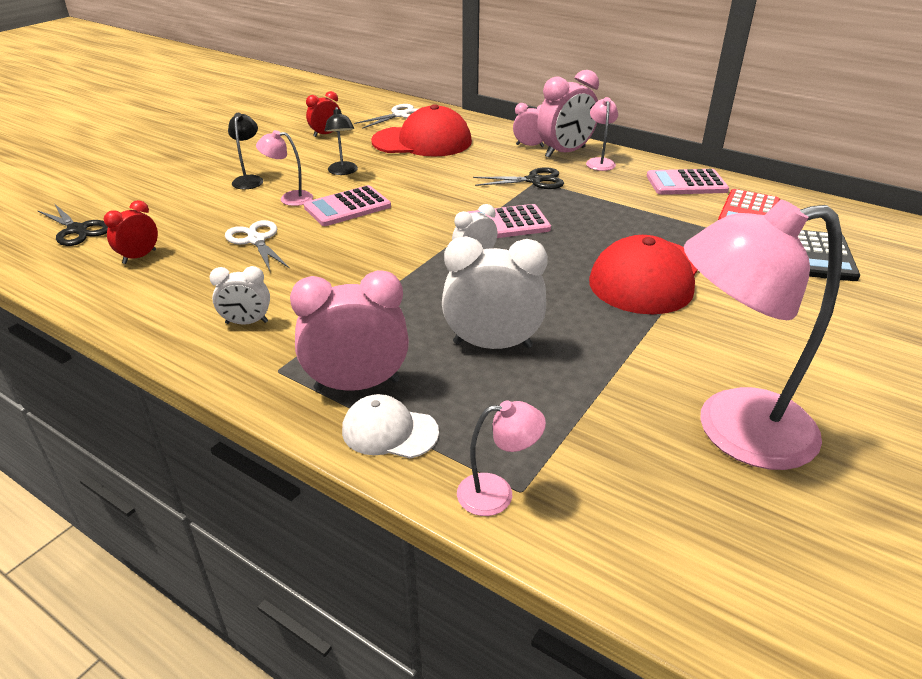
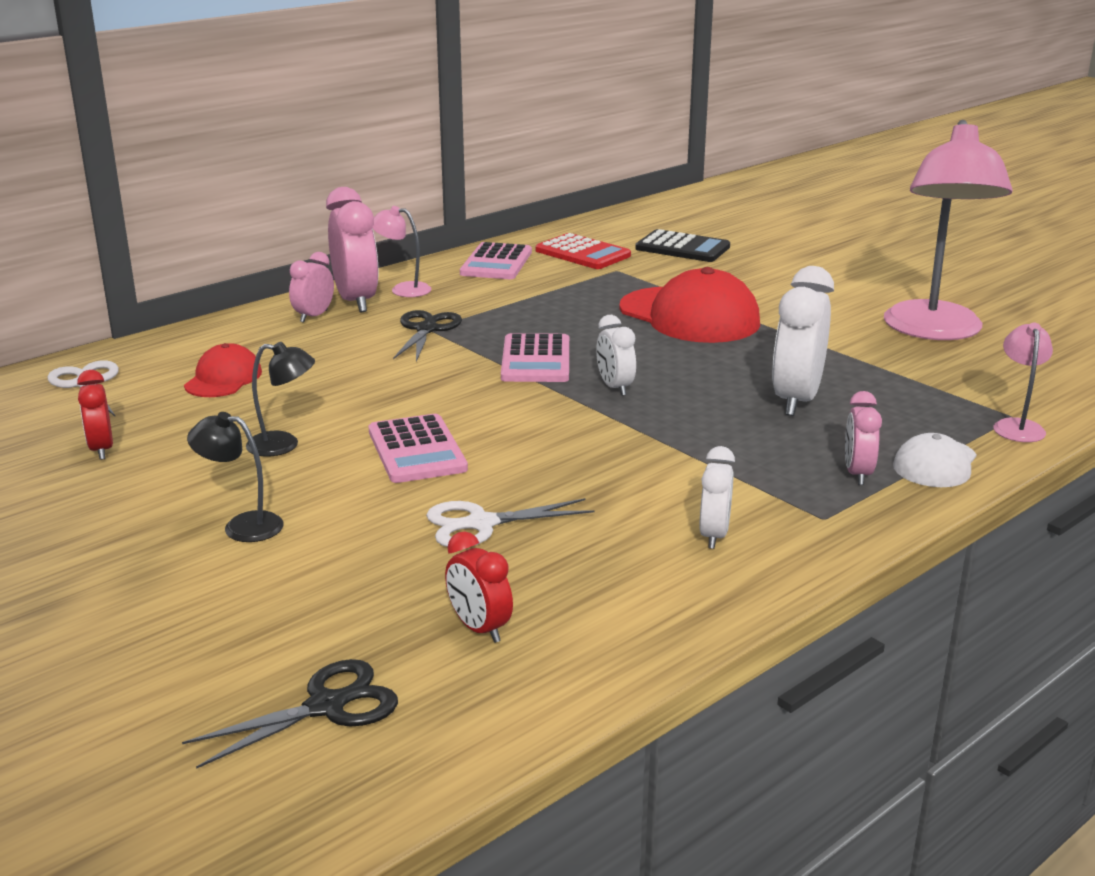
camera: 75 degrees left, 10 degrees down
pink lamp [256,130,313,206] -> none
pink clock [290,270,409,391] -> pink clock [845,391,882,485], size x0.56
red cap [371,104,472,157] -> red cap [184,343,262,397], size x0.54

